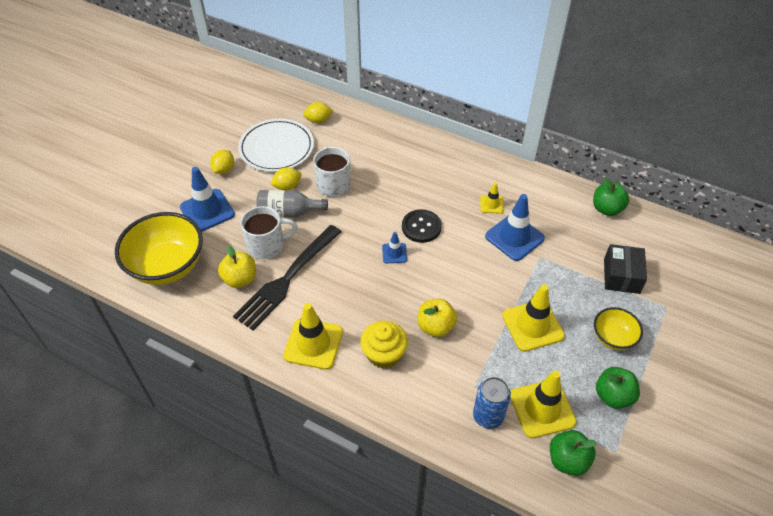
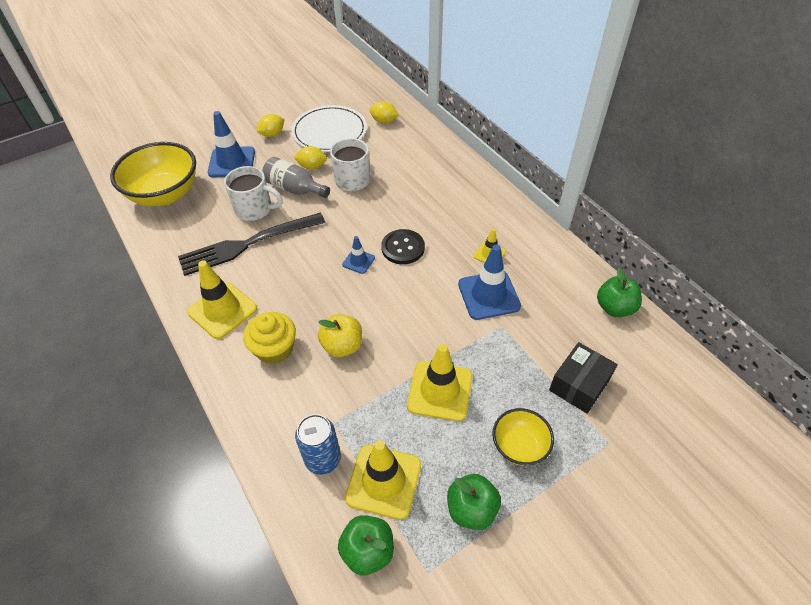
camera: 30 degrees right, 0 degrees up
yellow apple [218,245,256,288] -> none

